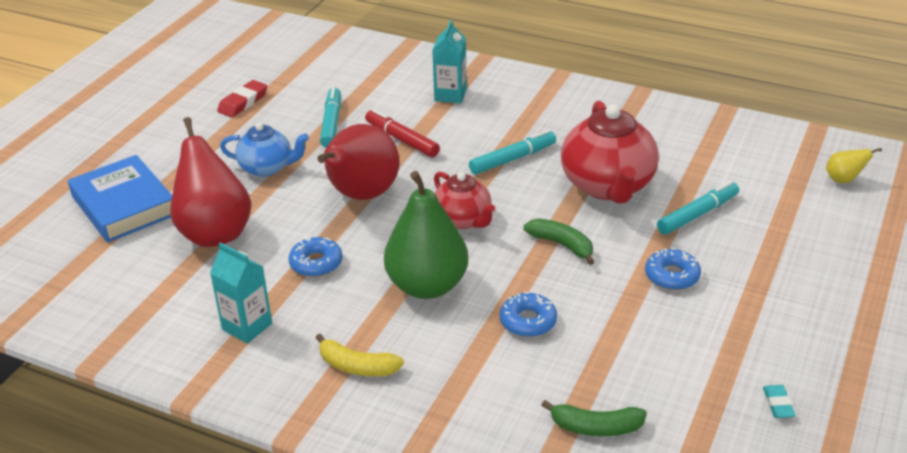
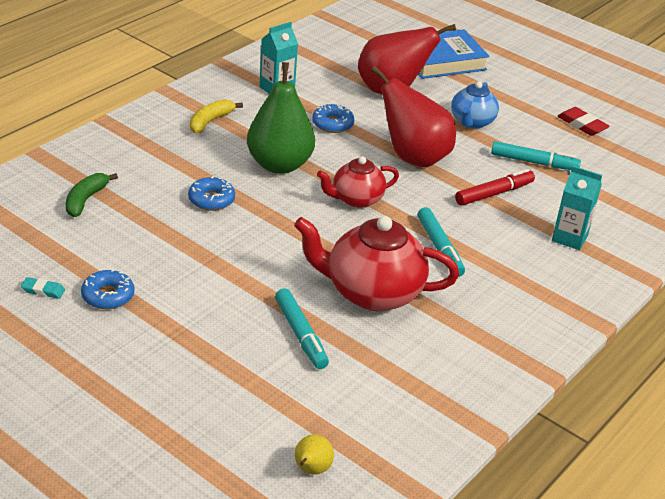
camera: 100 degrees right, 0 degrees up
green banana [523,218,594,265] -> none
blue donut [645,248,701,290] -> blue donut moved to [81,269,134,309]

